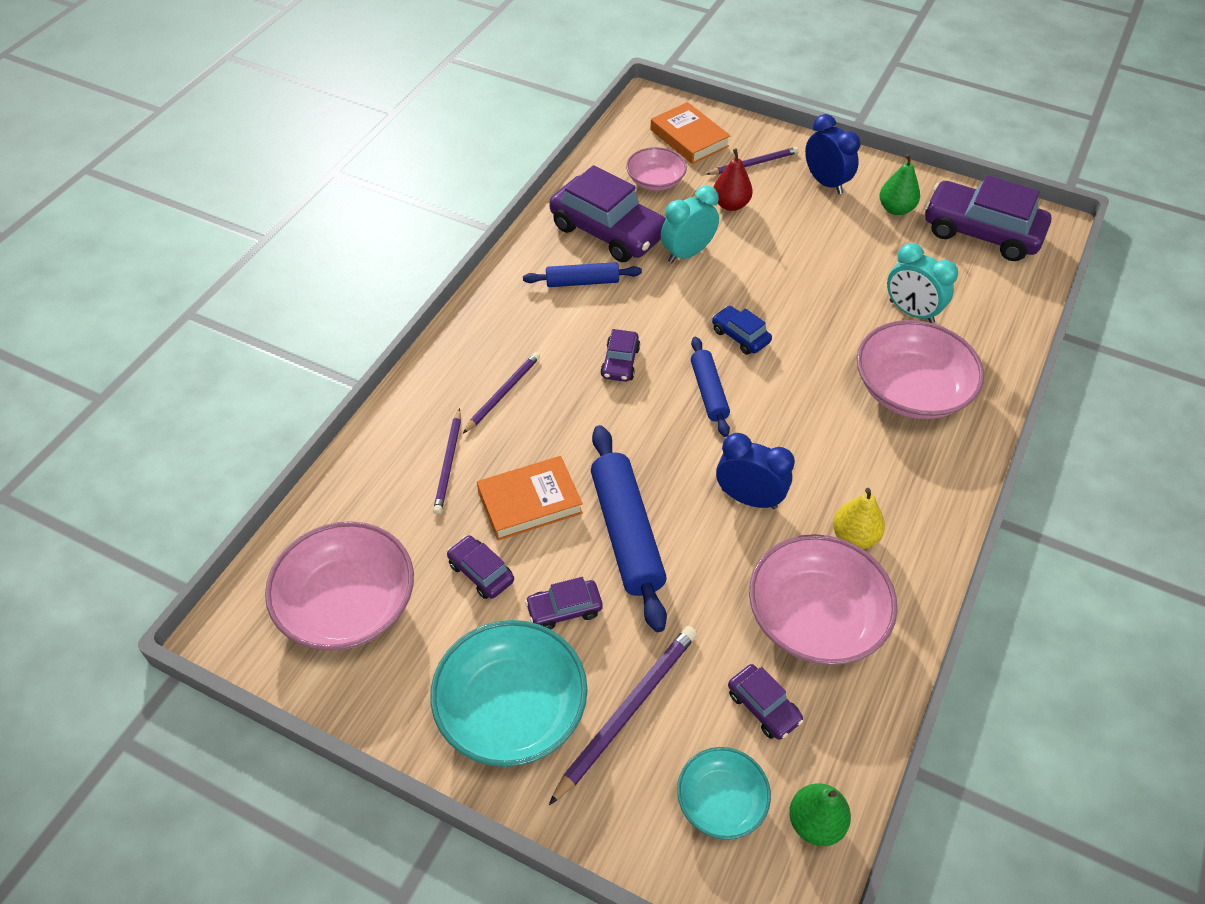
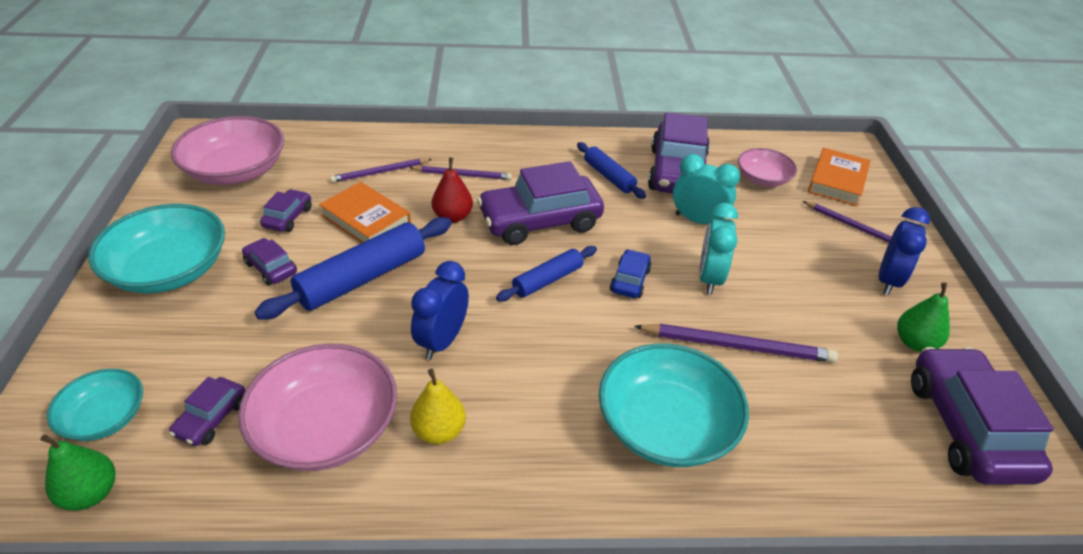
camera: 60 degrees right, 10 degrees down
purple pencil [549,626,697,805] -> purple pencil moved to [634,324,838,363]
purple car [600,329,640,382] -> purple car [477,161,604,245], size x2.10
red pear [713,148,753,211] -> red pear moved to [432,158,473,223]
blue clock [716,433,795,509] -> blue clock turned 150 degrees counterclockwise [411,261,469,360]
pink bowl [857,320,984,419] -> turquoise bowl [599,344,749,467]
turquoise clock [887,243,958,323] -> turquoise clock moved to [699,203,738,294]

